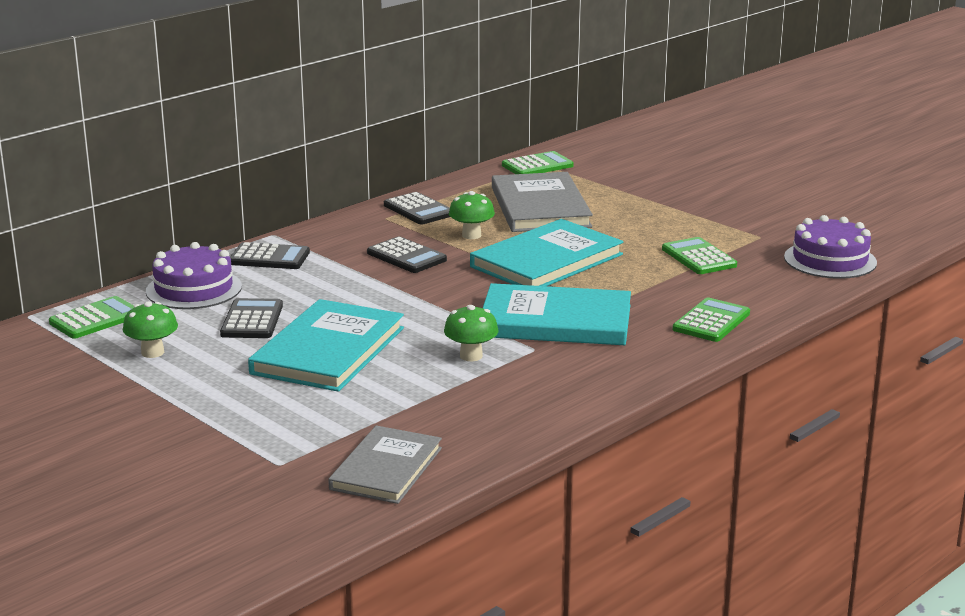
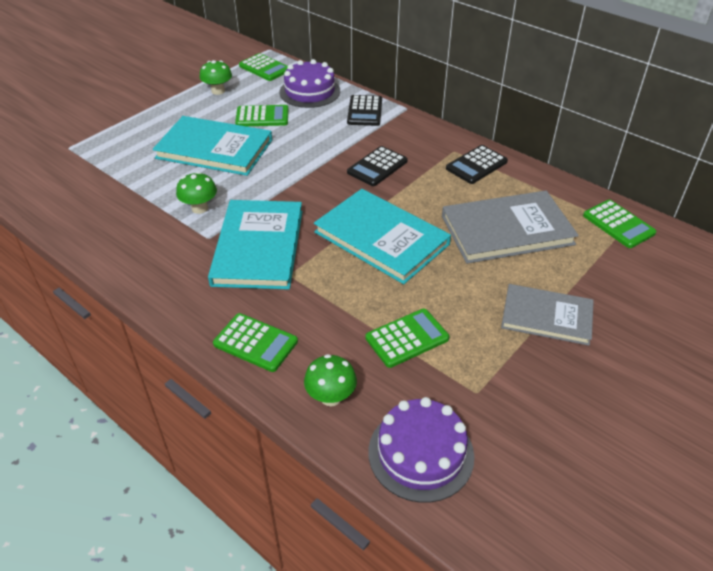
camera: 85 degrees right, 20 degrees up
black calculator [220,298,283,338] -> green calculator [235,105,288,126]
grey book [328,425,442,504] -> grey book moved to [501,284,594,346]
green mushroom [449,191,495,239] -> green mushroom moved to [304,354,357,406]

